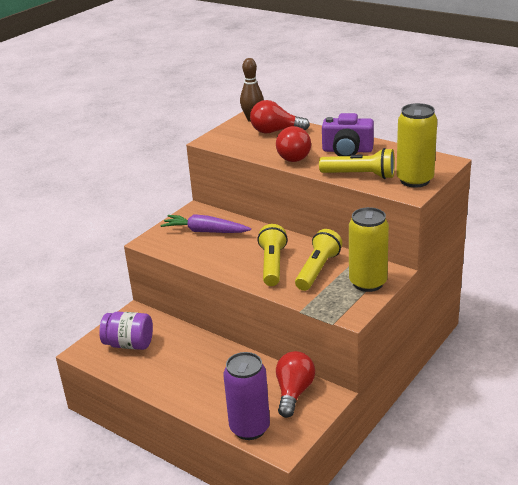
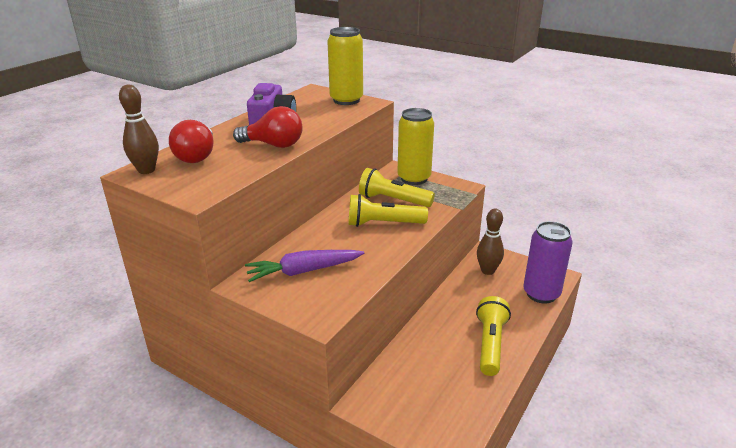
camera: 95 degrees left, 0 degrees up
purple jar [99,311,153,350] -> none
purple carrot [160,214,251,233] -> purple carrot turned 60 degrees clockwise [245,250,364,282]
red light bulb [276,351,315,418] -> brown bowling pin [477,208,504,275]
yellow flashlight [319,148,395,179] -> yellow flashlight moved to [476,296,511,376]

